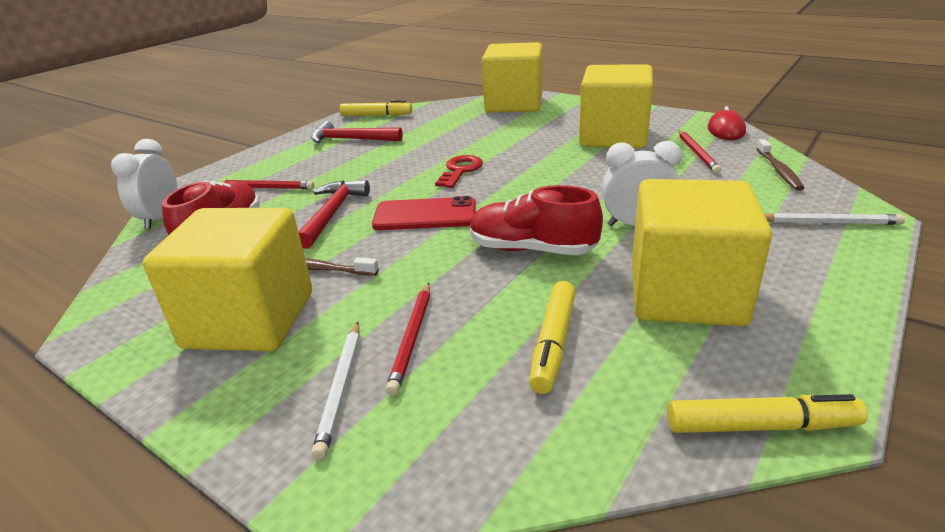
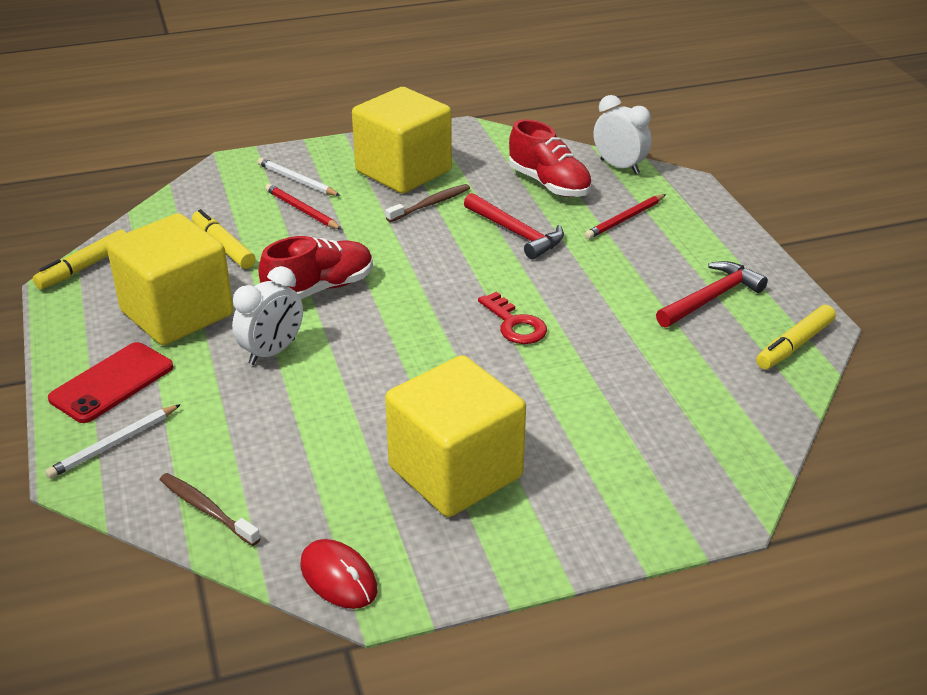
camera: 125 degrees right, 5 degrees up
red phone [372,196,476,230] -> red phone moved to [48,342,173,423]
yellow cube [482,42,542,112] -> none
red pencil [678,130,721,173] -> none

